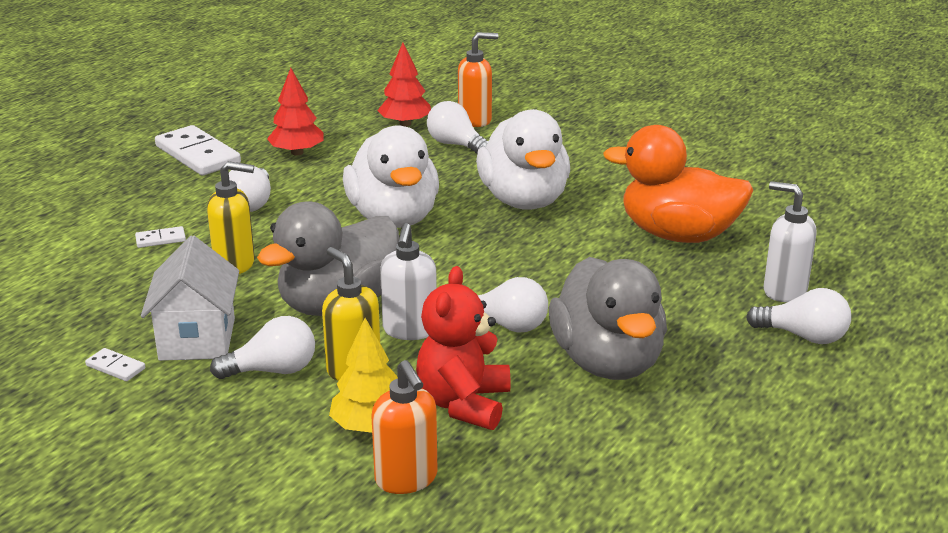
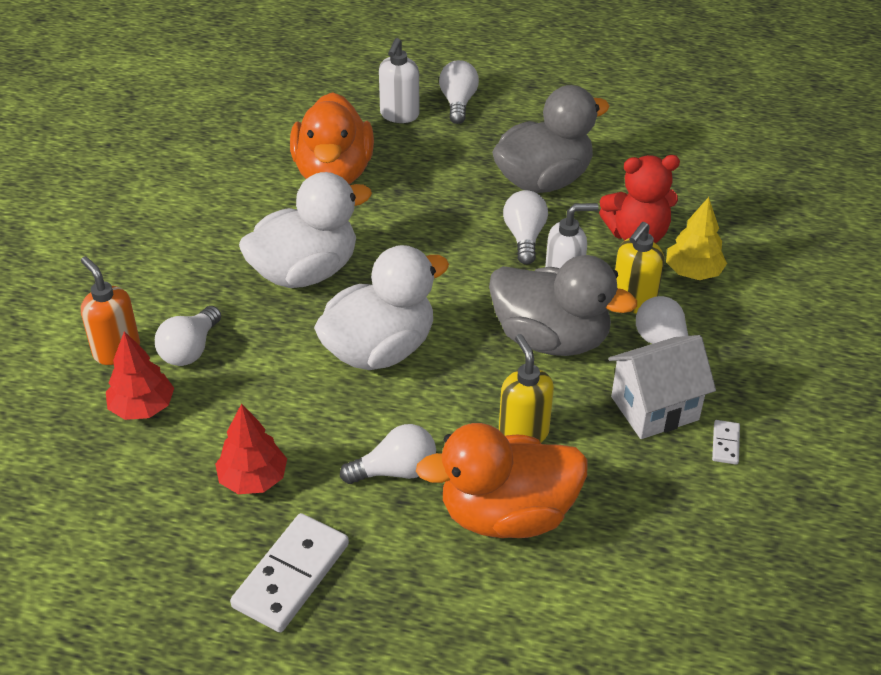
camera: 110 degrees left, 15 degrees up
white domino [135,226,186,248] -> orange duck [416,423,588,538]
orange soap dispenser [372,360,438,494] -> none

